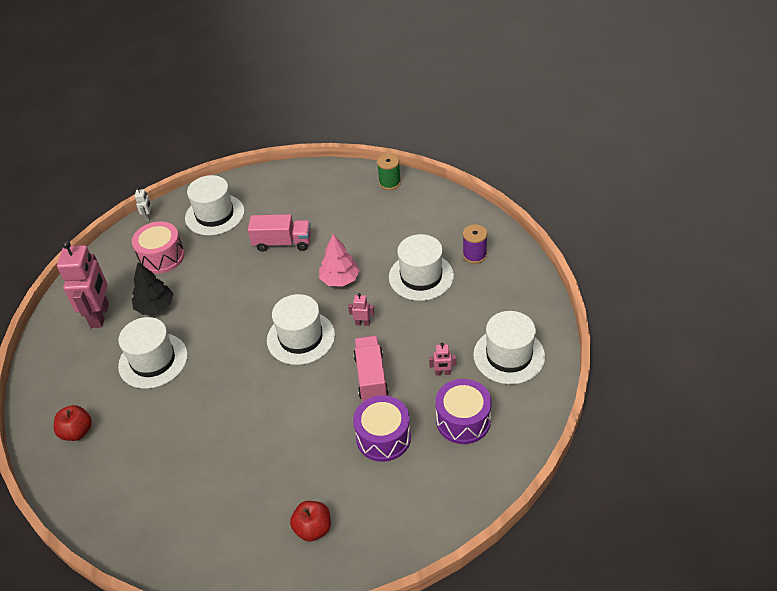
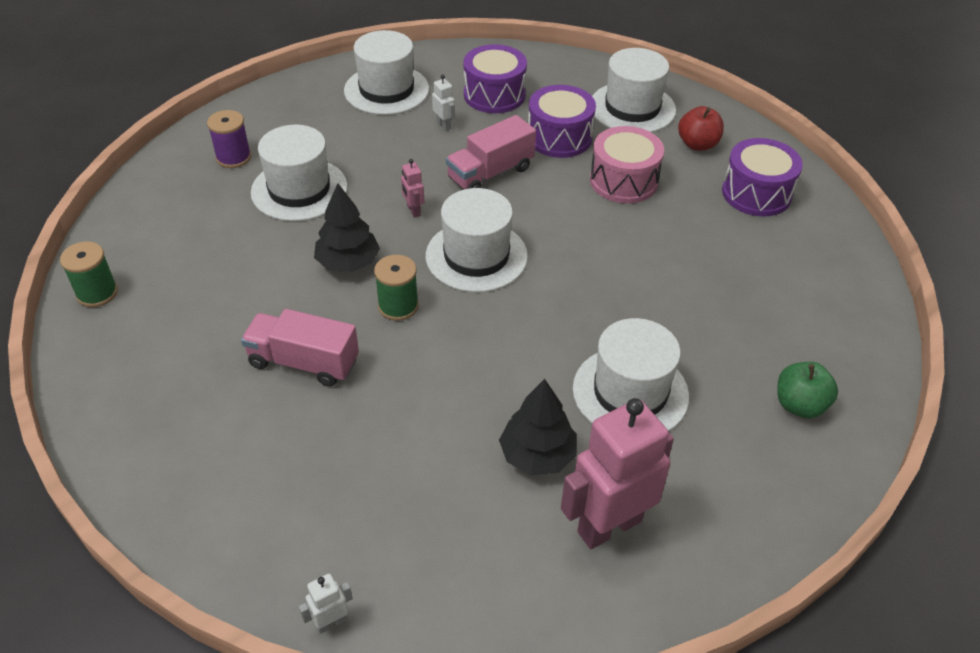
camera: 125 degrees left, 0 degrees up
red apple [54,405,92,441] -> green apple [778,362,838,418]
pink drum [132,222,184,274] -> pink drum moved to [590,126,664,203]
white hat [185,175,245,236] -> white hat moved to [592,48,676,132]
pink truck [248,214,311,252] -> pink truck turned 45 degrees counterclockwise [241,309,359,387]
pink tree [319,234,360,287] -> black tree [314,183,380,272]
pink robot [429,343,456,376] -> white robot [432,74,455,131]
none -> green spool [374,255,419,321]
none -> purple drum [722,138,803,216]

